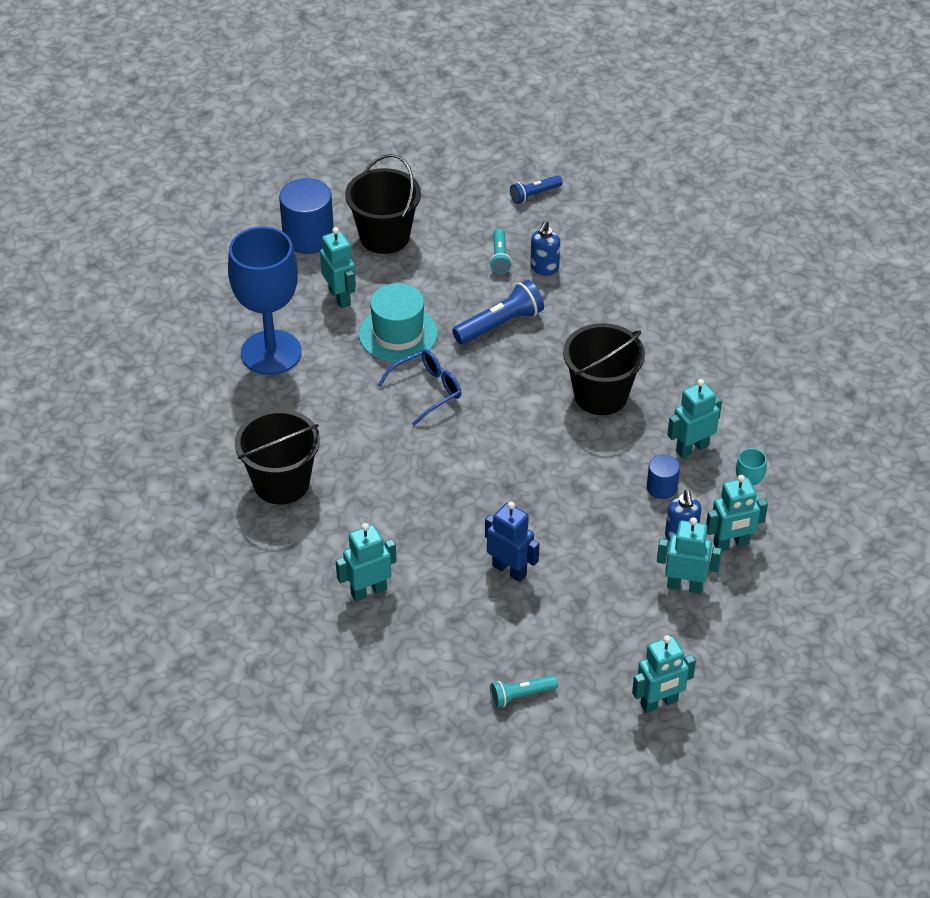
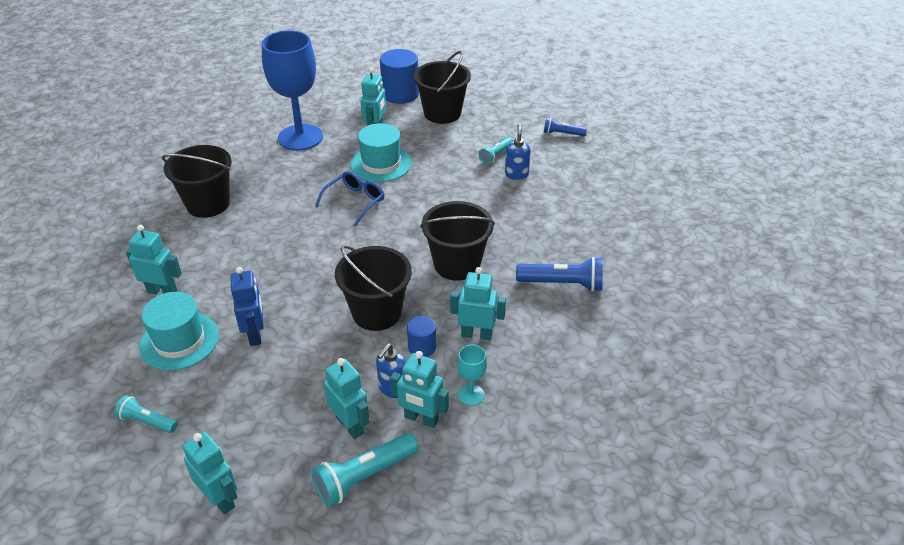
camera: 40 degrees right, 5 degrees down
blue glasses [377,350,462,426] -> blue glasses turned 60 degrees counterclockwise [315,171,384,227]
blue flashlight [452,280,544,344] -> blue flashlight moved to [516,257,603,292]
blue soap dispenser [530,220,560,276] -> blue soap dispenser turned 120 degrees clockwise [505,124,531,180]
turquoise robot [632,635,696,713] -> turquoise robot turned 150 degrees counterclockwise [183,432,237,515]
none -> turquoise hat [139,292,219,371]
none -> turquoise flashlight [311,433,418,507]
none -> black bucket [335,245,412,331]

